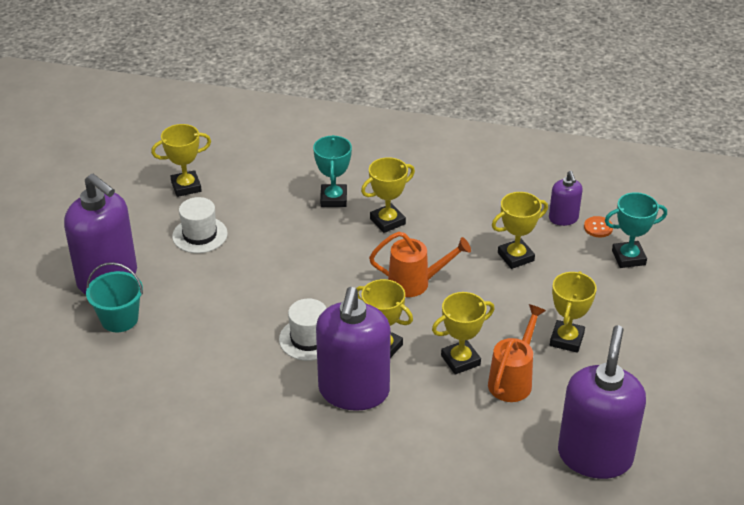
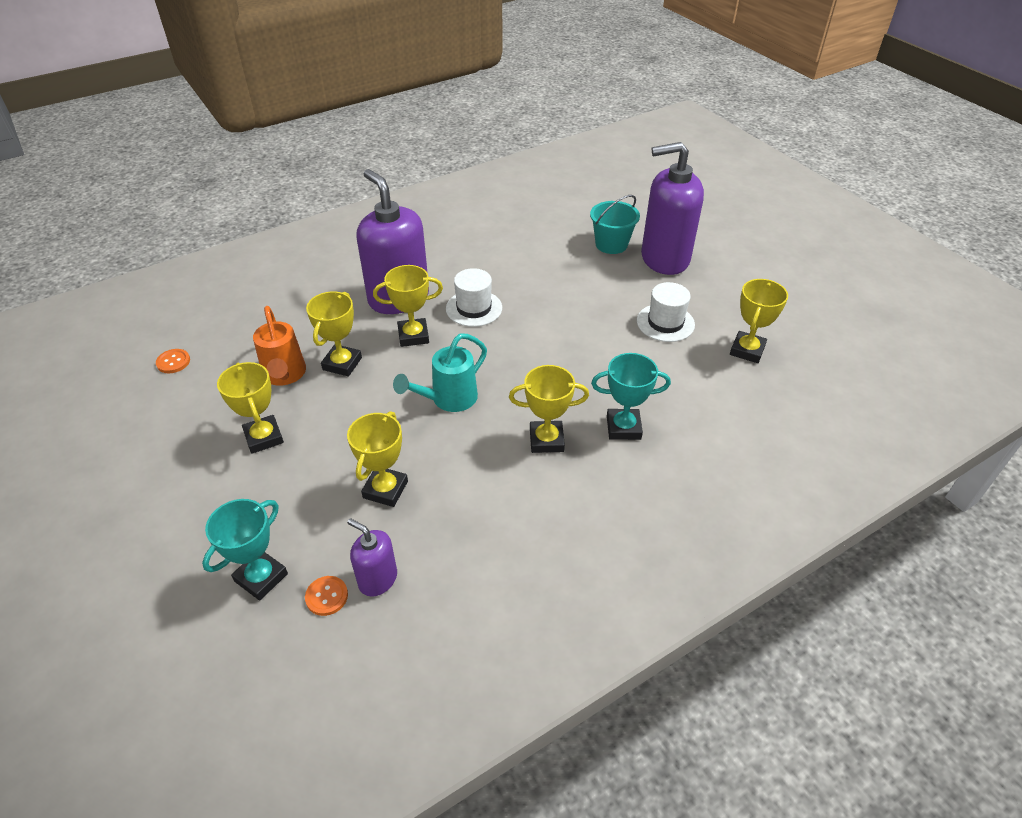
camera: 135 degrees right, 5 degrees up
turquoise trophy [313,135,352,207] -> turquoise trophy turned 45 degrees counterclockwise [591,353,671,440]
yellow trophy [361,157,415,233] -> yellow trophy turned 75 degrees clockwise [509,365,589,453]
orange watering can [369,232,471,297] -> turquoise watering can [393,333,487,412]
purple soap dispenser [558,325,646,479] -> orange button [156,349,190,373]

